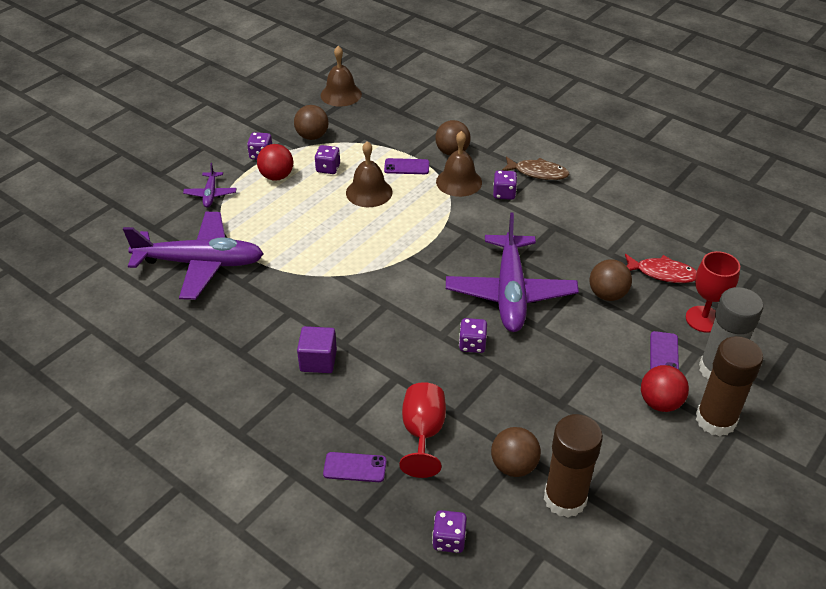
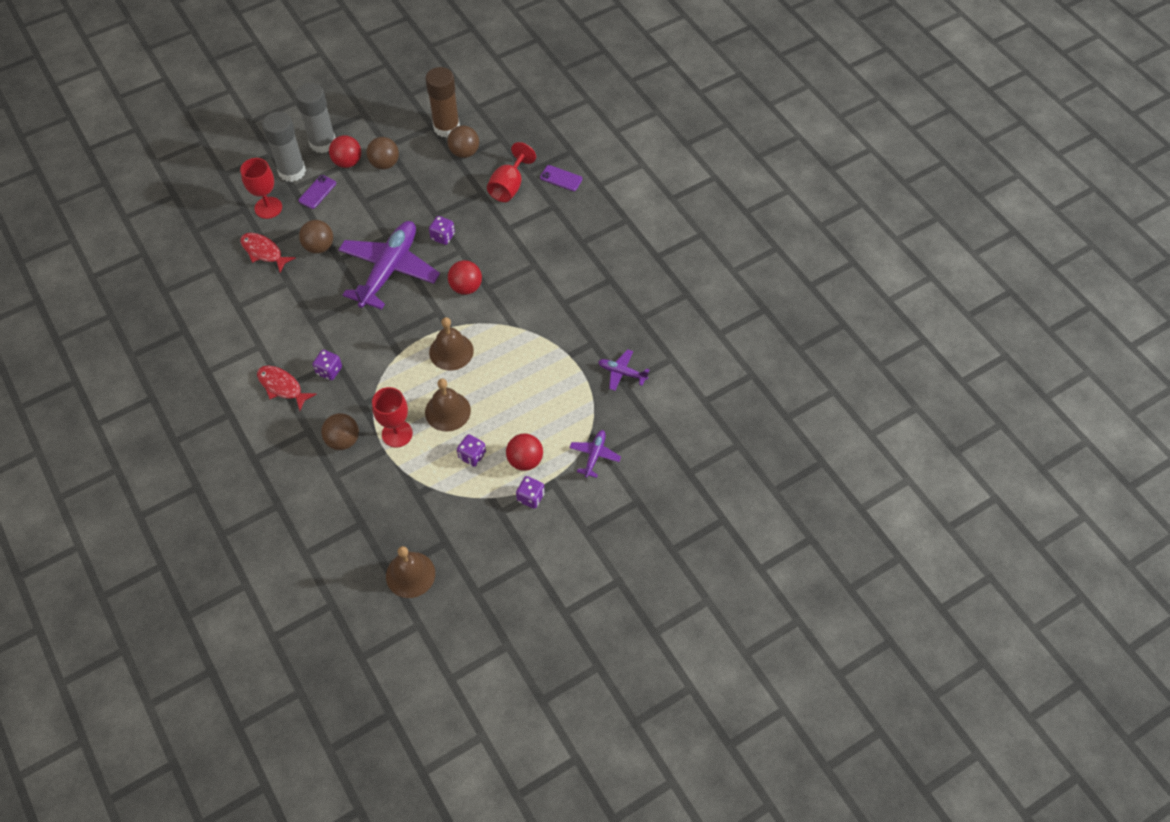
camera: 160 degrees left, 15 degrees up
purple plane [123,212,264,300] -> purple plane [598,349,649,391], size x0.45
brown ball [294,105,329,140] -> brown ball moved to [367,137,399,169]
purple cube [297,326,337,373] -> none
purple phone [384,158,429,174] -> red goblet [372,387,413,448]
purple dice [432,510,467,553] -> none
brown bell [436,131,482,197] -> brown bell moved to [429,317,474,370]
brown fish [501,156,570,180] -> red fish [257,366,316,411]
brown glue stick [696,336,763,436] -> grey glue stick [295,83,336,153]
none -> red ball [448,260,482,295]

